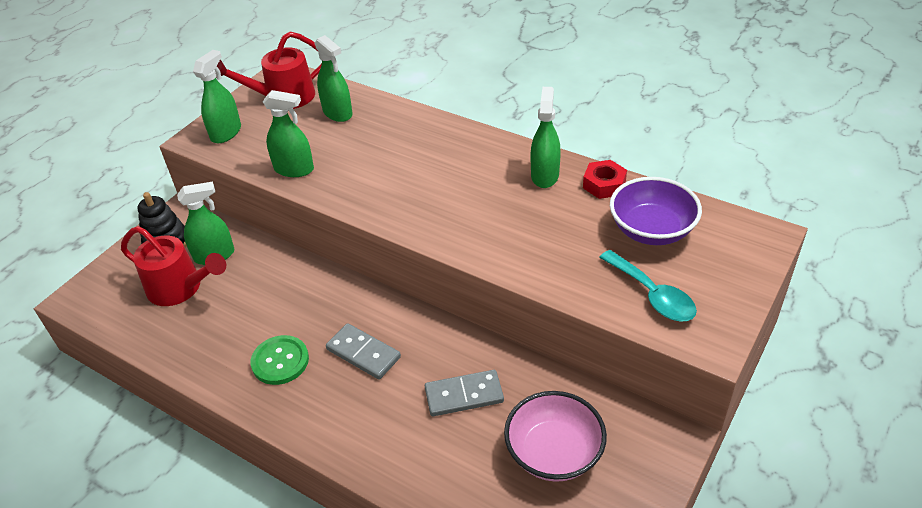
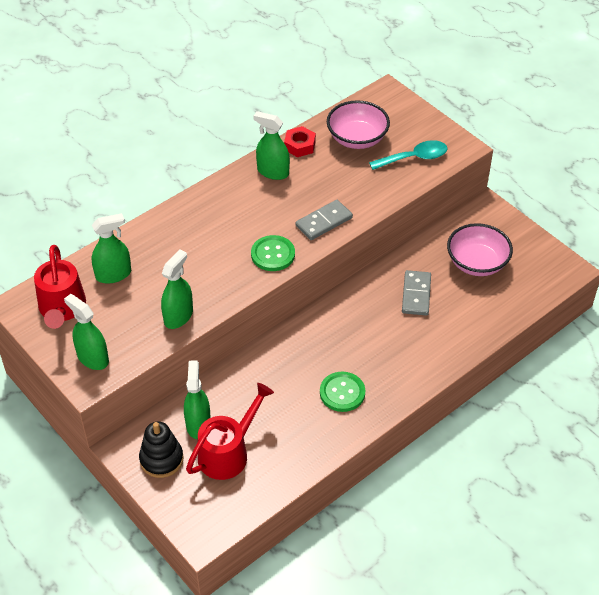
camera: 75 degrees left, 5 degrees up
grey domino [326,323,401,379] -> grey domino moved to [296,200,353,240]
purple bowl [610,177,702,245] -> pink bowl [327,100,390,149]
none -> green button [251,235,295,271]

